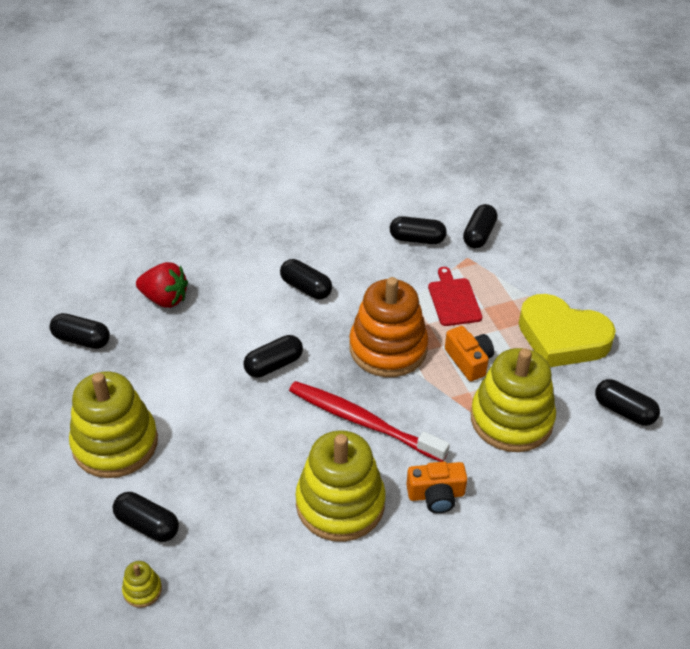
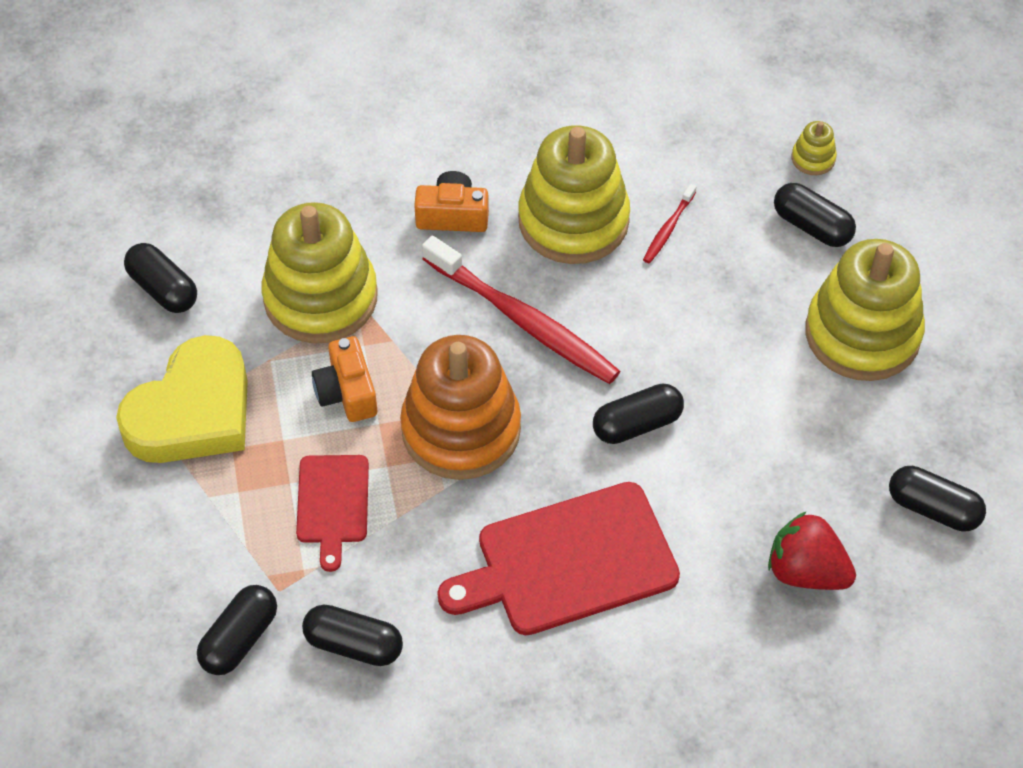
camera: 170 degrees left, 10 degrees up
black capsule [280,259,332,299] -> red cutting board [437,482,680,635]
yellow heart [519,294,616,367] -> yellow heart turned 90 degrees clockwise [116,335,248,463]
none -> red toothbrush [643,184,696,264]

